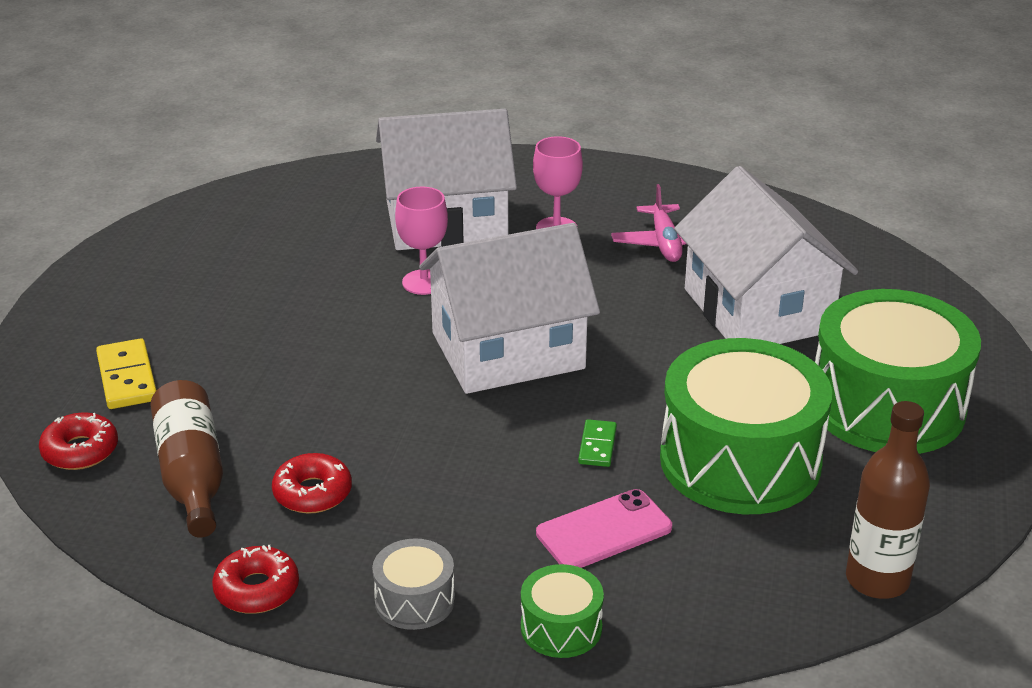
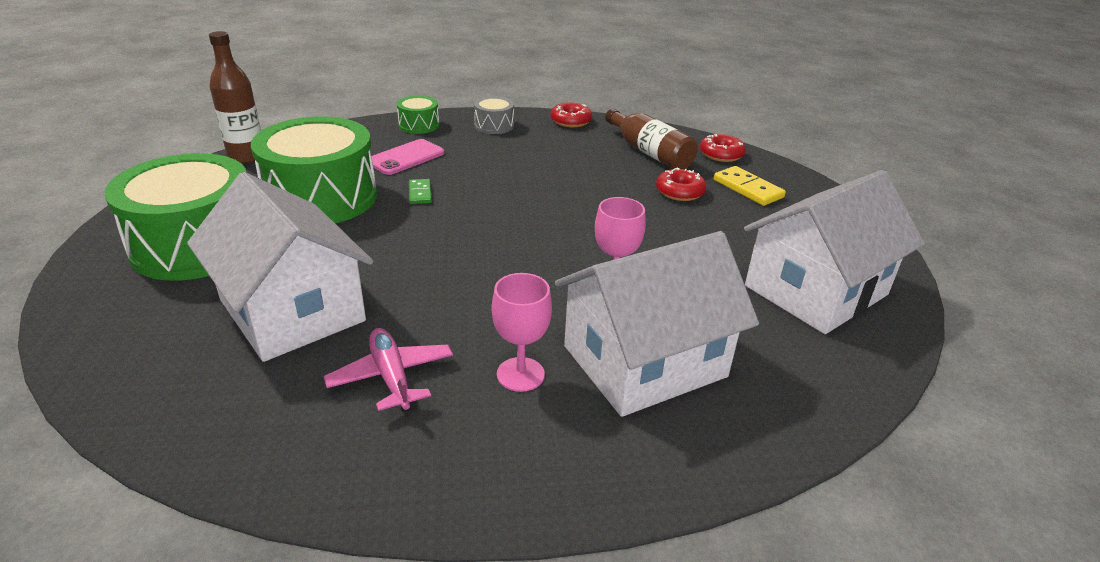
camera: 160 degrees right, 0 degrees up
red donut [272,453,352,514] -> red donut moved to [656,167,707,201]
white house [419,223,600,394] -> white house moved to [744,170,925,334]

